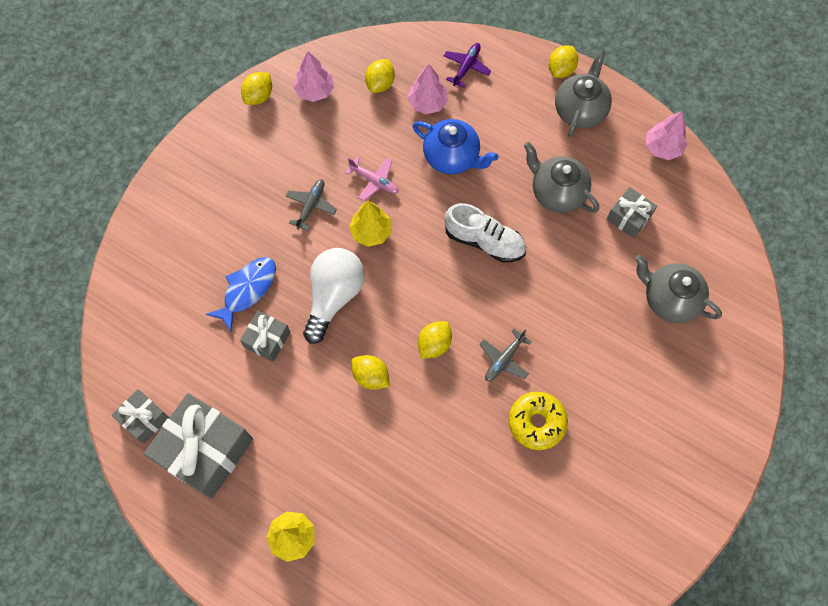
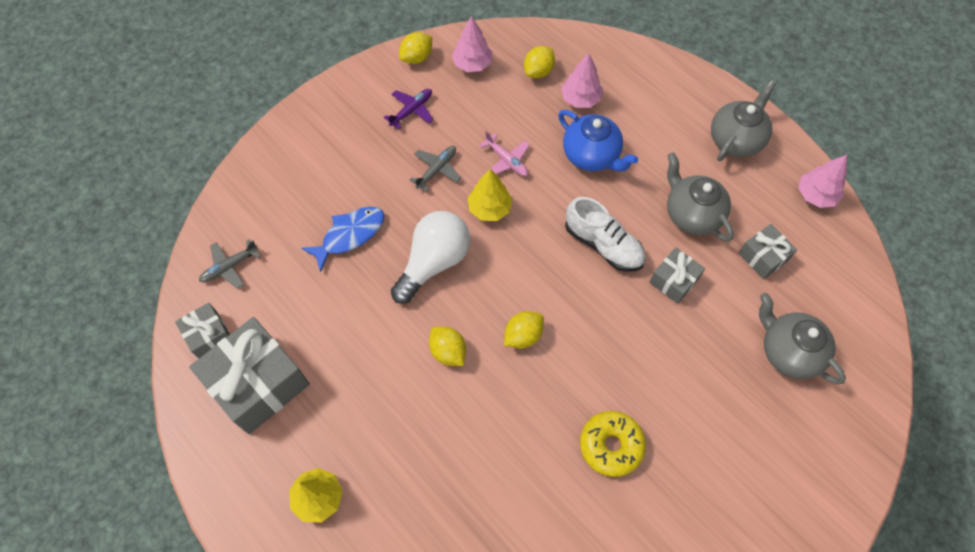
camera: 15 degrees right, 5 degrees down
grey gift [240,311,290,362] -> grey gift moved to [649,247,705,304]
purple plane [444,43,491,88] -> purple plane moved to [384,89,433,129]
grey plane [479,329,532,381] -> grey plane moved to [199,239,261,289]
yellow lemon [548,45,578,78] -> none

